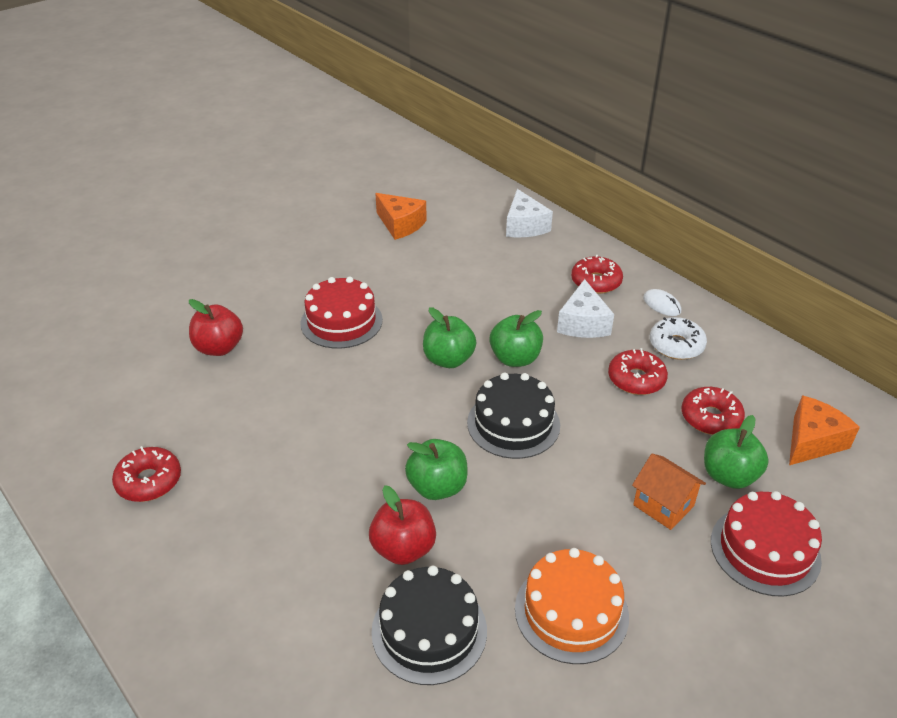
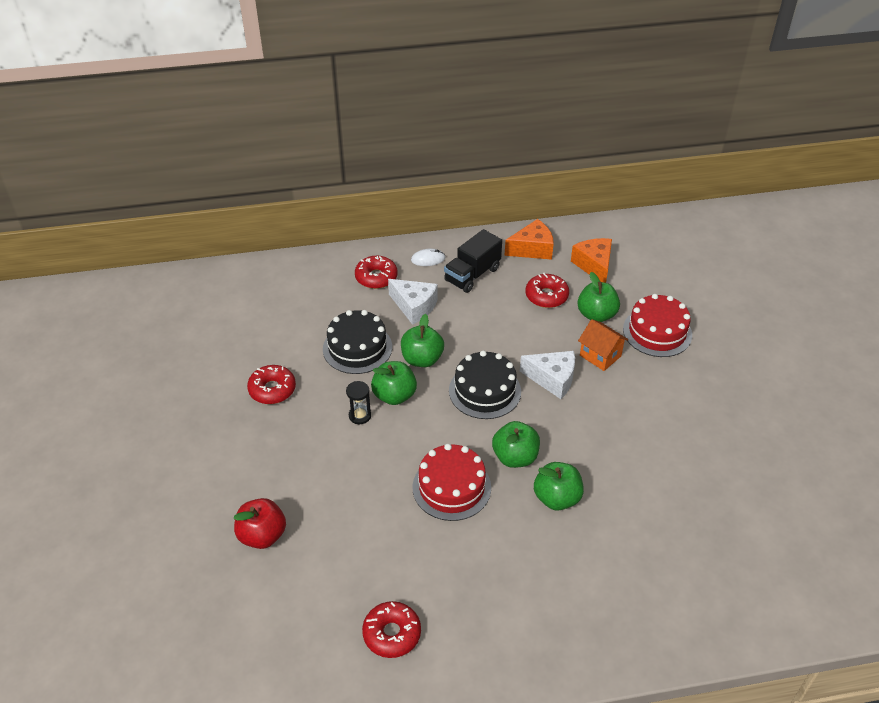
camera: 60 degrees left, 5 degrees up
red cake [300,277,383,349] -> red cake moved to [413,444,491,521]
red apple [369,485,436,565] -> green apple [534,462,584,510]
black cake [371,565,487,685] -> black cake moved to [323,310,392,374]
orange cheese [375,193,427,240] -> orange cheese moved to [504,219,554,260]
white cheese [506,189,553,237] -> white cheese moved to [520,351,575,399]
orange cake [515,548,629,664] -> none
red donut [608,348,668,395] -> red donut moved to [247,365,296,404]
orange house [632,453,706,530] -> orange house turned 60 degrees clockwise [578,319,629,371]
white donut [650,317,707,360] -> black truck [444,229,502,293]
none -> black hourglass [346,381,371,424]

